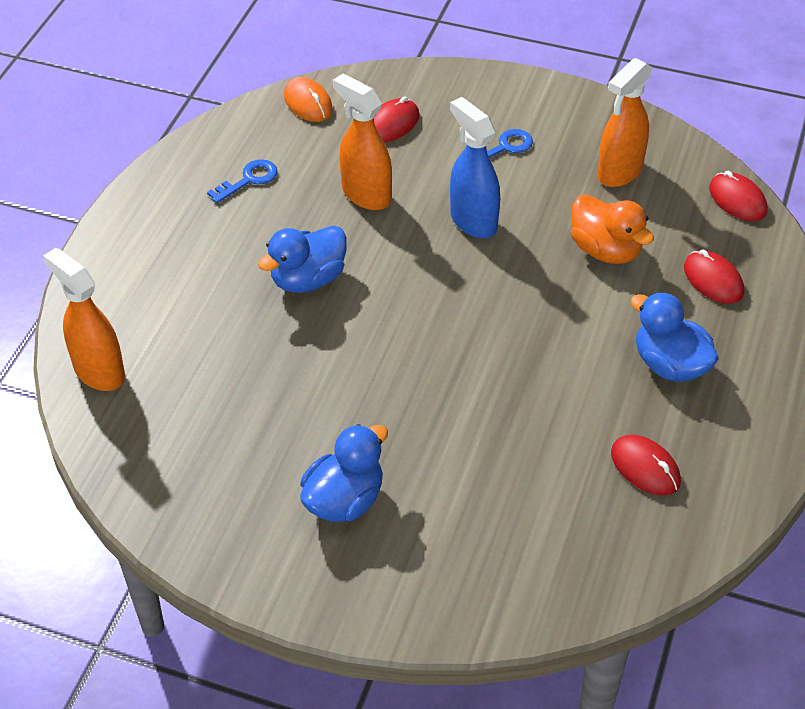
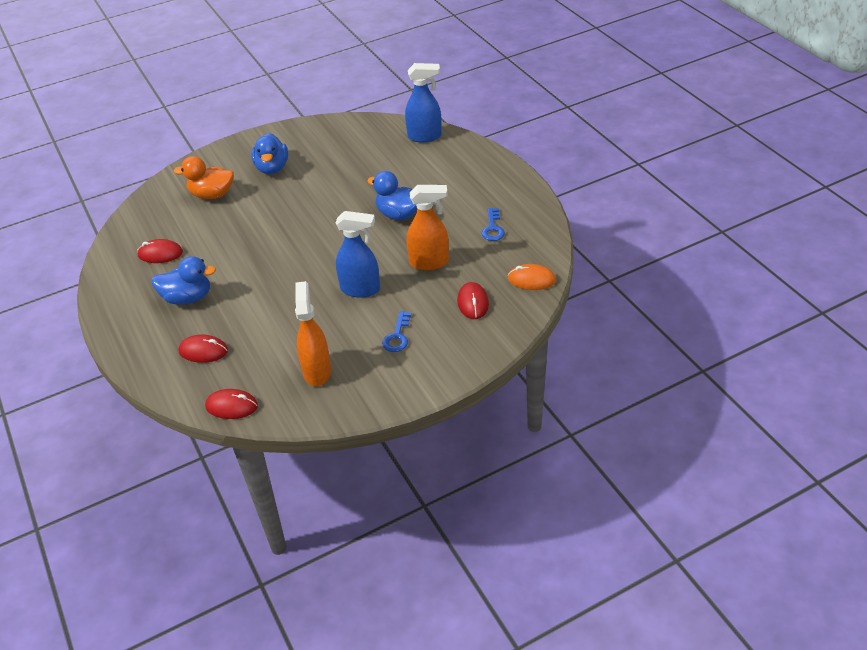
camera: 135 degrees right, 5 degrees down
orange spray bottle [43,248,125,391] -> blue spray bottle [405,63,442,142]
blue duck [258,225,347,293] -> blue duck turned 60 degrees counterclockwise [367,171,417,220]
orange duck [571,194,654,264] -> orange duck moved to [174,156,234,199]

